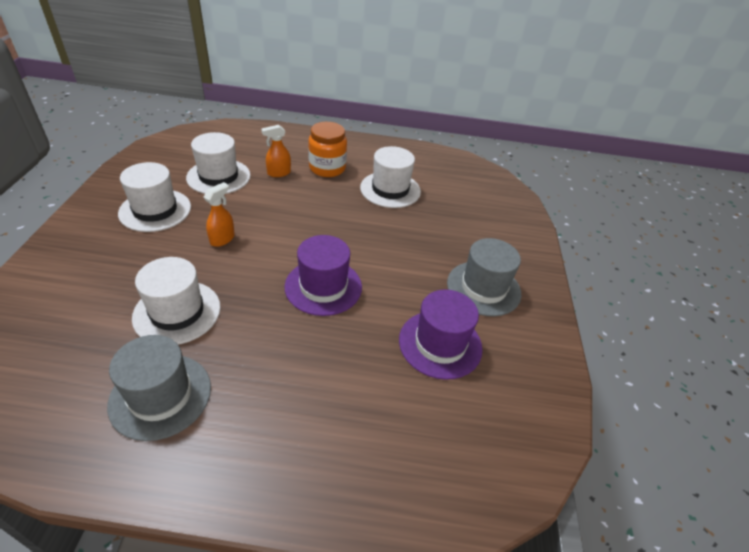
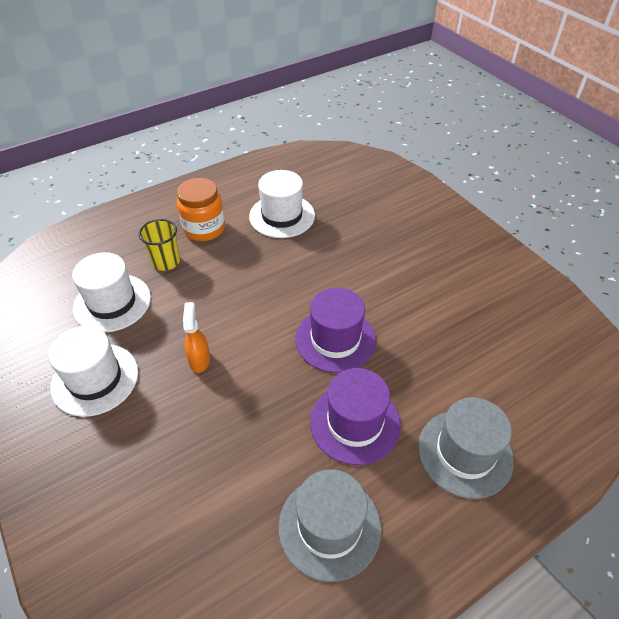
camera: 35 degrees left, 5 degrees up
white hat [132,257,221,345] -> none
orange spray bottle [261,125,291,177] -> yellow cup [139,219,180,271]
purple hat [399,290,482,380] -> purple hat moved to [310,368,401,465]
grey hat [447,238,521,316] -> grey hat moved to [418,397,514,499]

